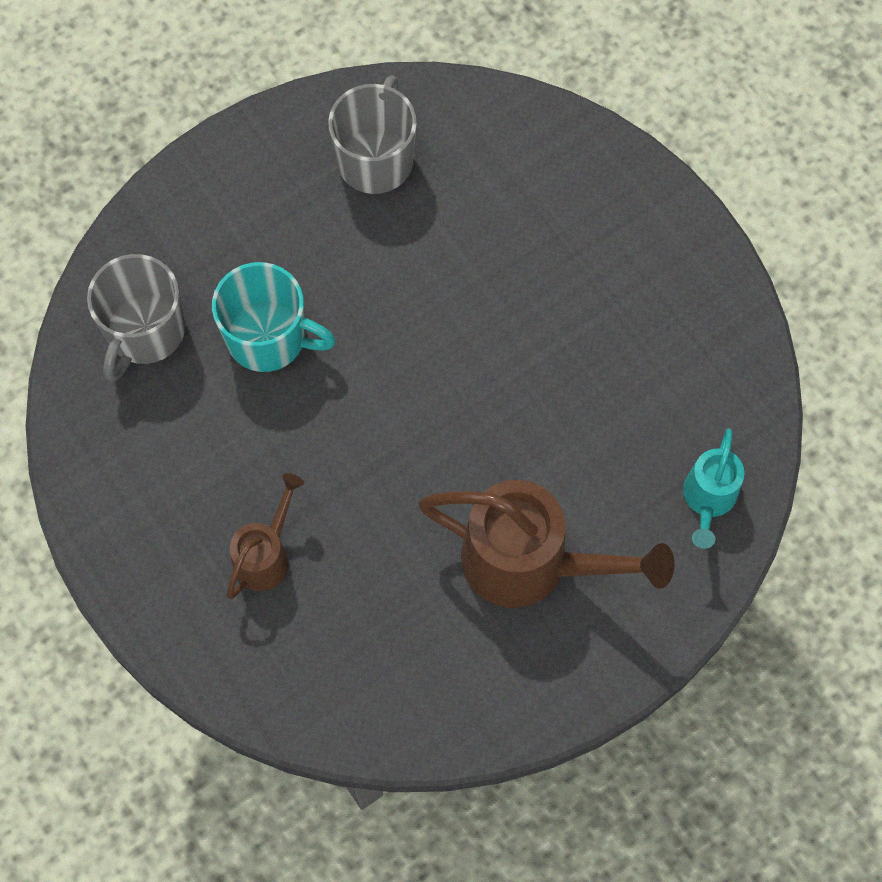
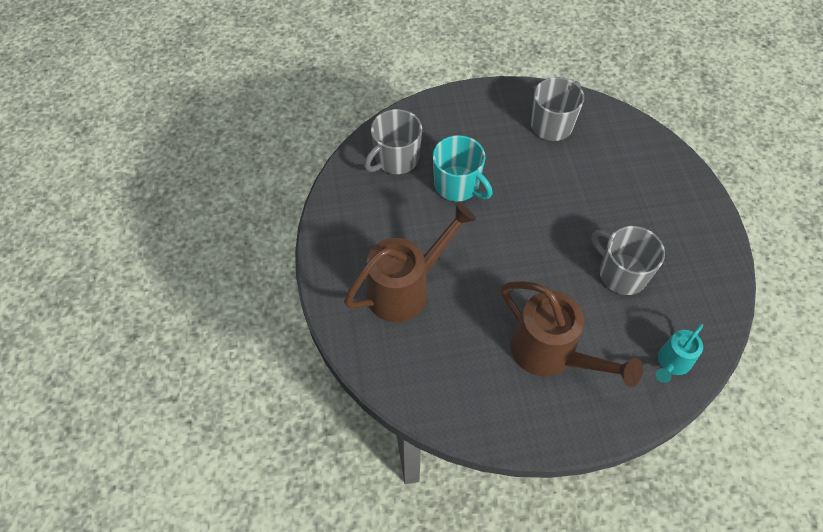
camera: 25 degrees right, 10 degrees down
brown watering can [227,473,304,599] -> brown watering can [344,203,476,322], size x1.86
none -> grey mug [592,226,665,295]

